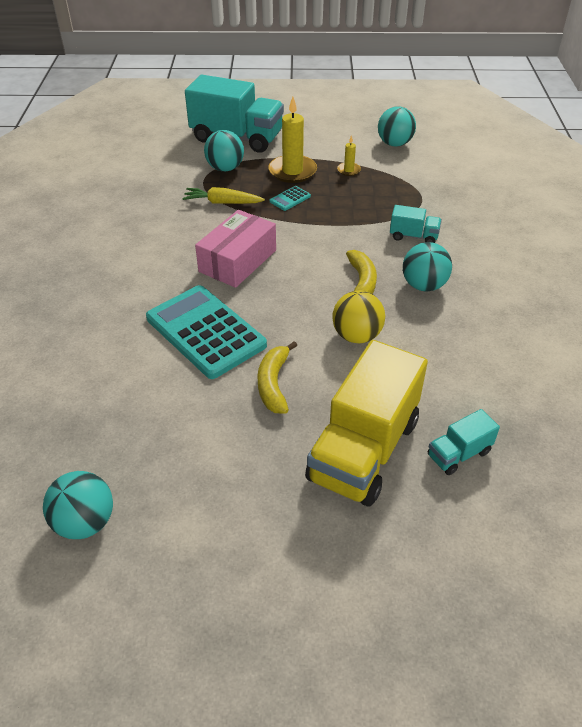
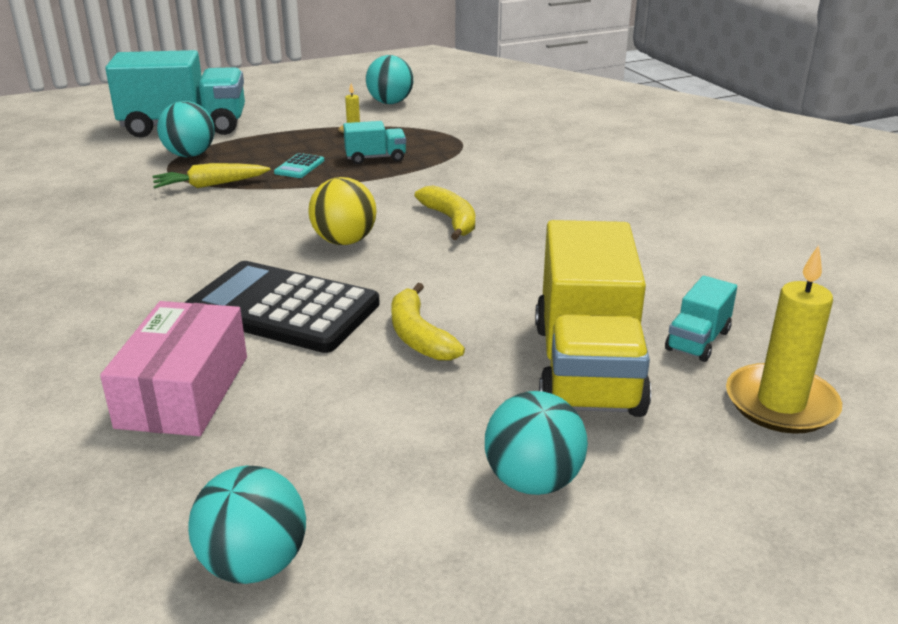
camera: 25 degrees left, 15 degrees down
turquoise calculator [146,285,267,379] -> black calculator [185,261,380,353]
pink box [195,210,276,288] -> pink box moved to [100,301,247,436]
yellow candle [268,97,317,183] -> yellow candle moved to [726,245,842,434]
yellow ball [332,291,385,343] -> yellow ball moved to [308,177,377,245]
turquoise truck [390,205,442,243] -> turquoise truck moved to [343,121,406,164]
turquoise ball [403,242,452,291] -> turquoise ball moved to [485,391,588,495]

